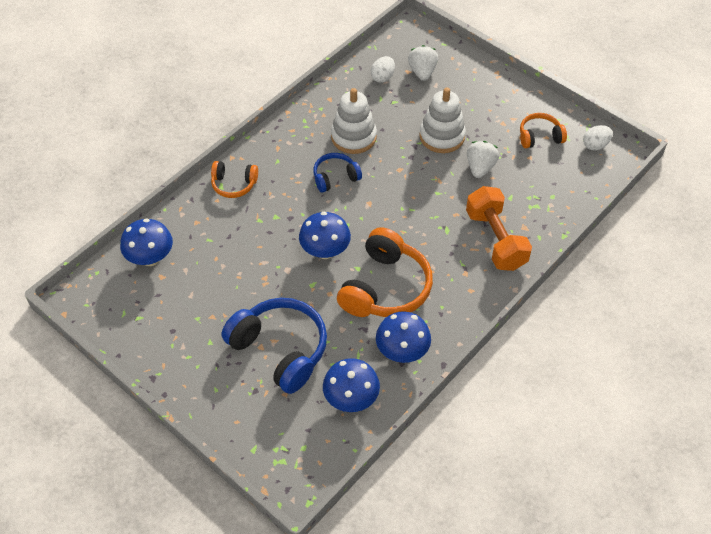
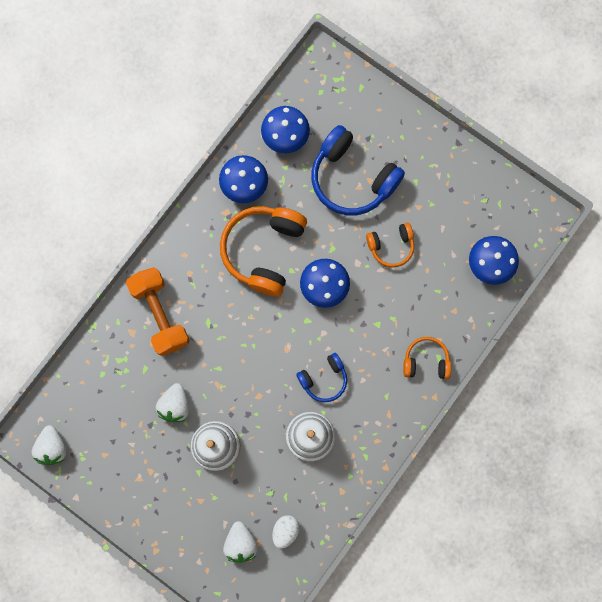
camera: 175 degrees right, 25 degrees up
orange headphones [520,113,567,148] -> orange headphones moved to [366,223,414,268]
white egg [583,125,613,151] -> white strawberry [32,425,67,465]

